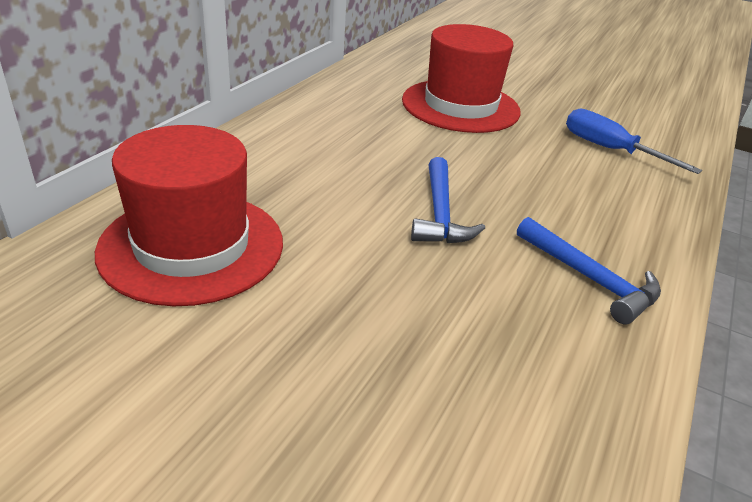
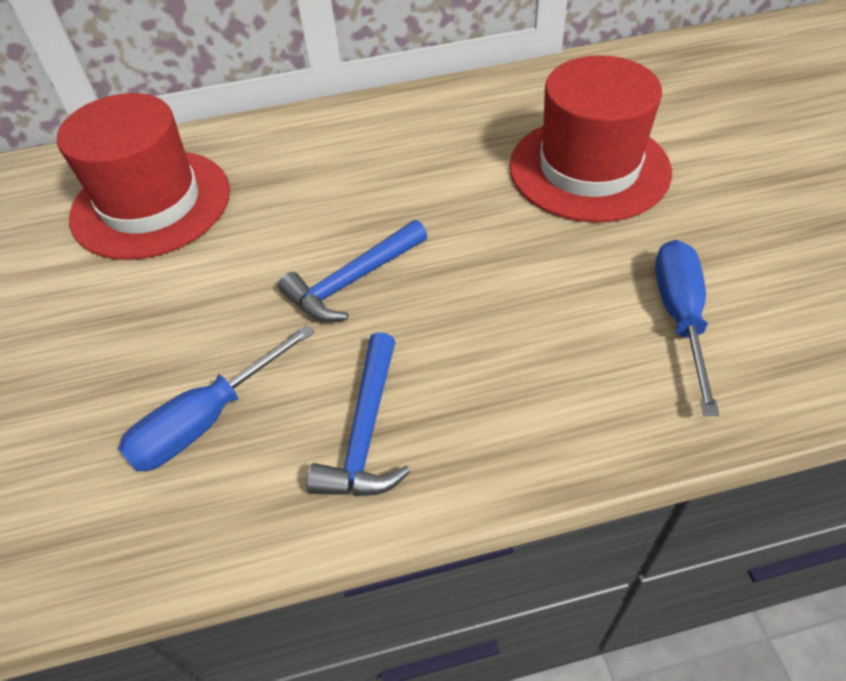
camera: 55 degrees right, 15 degrees up
none -> blue screwdriver [118,324,314,472]

